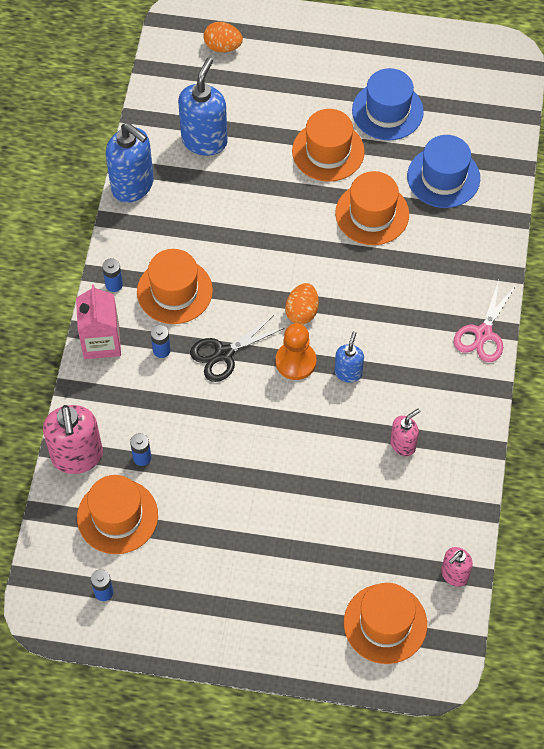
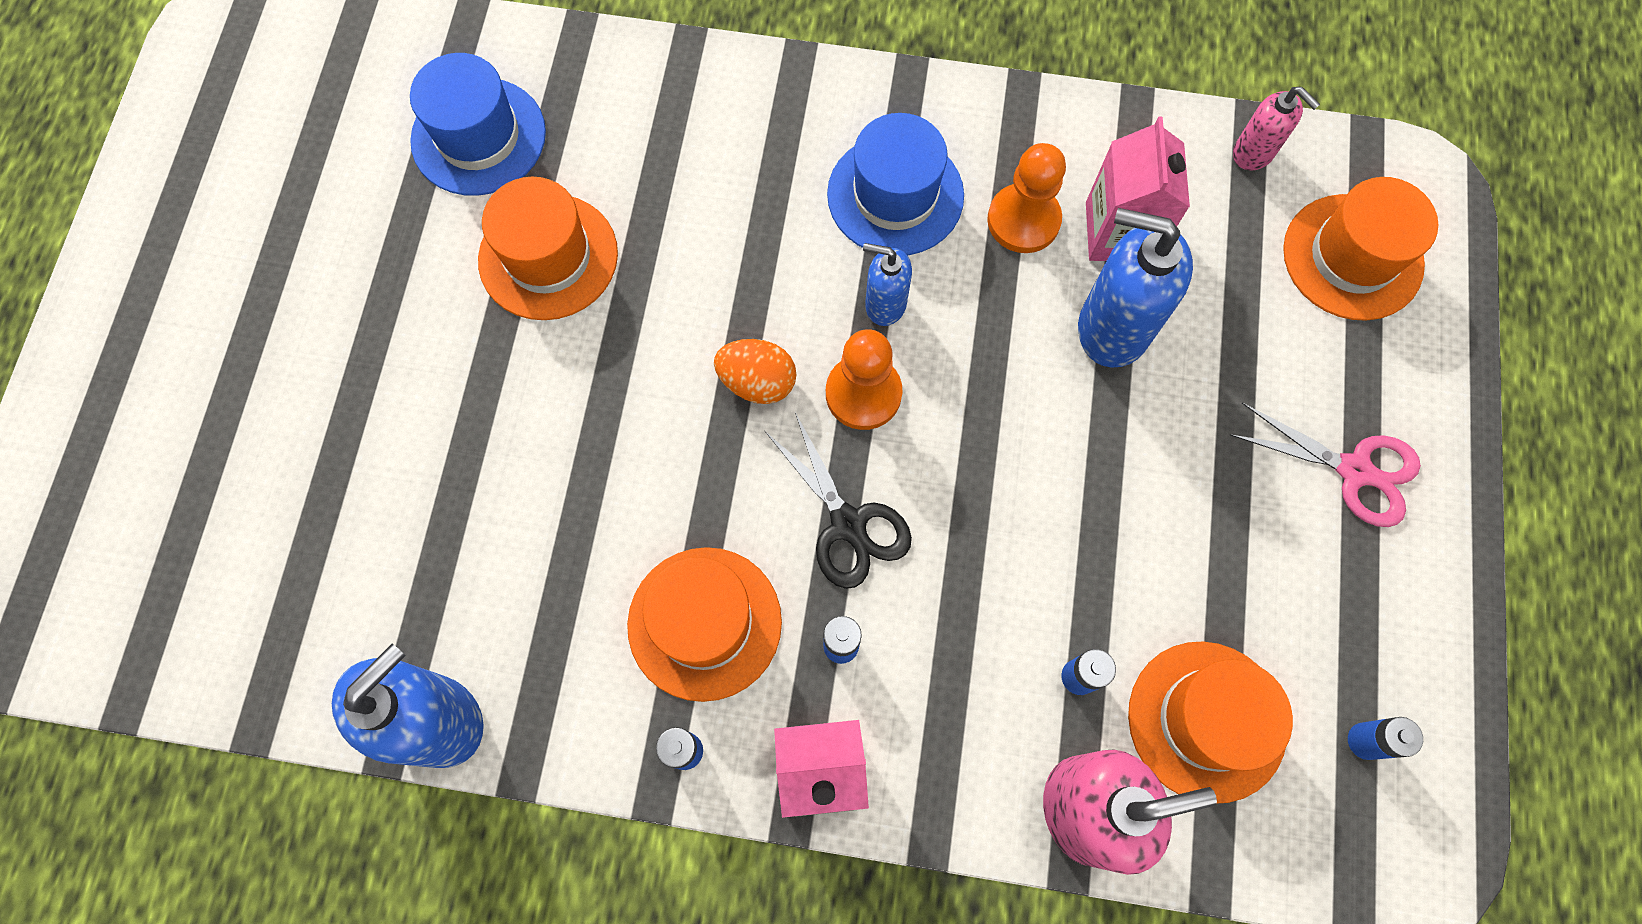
camera: 90 degrees left, 10 degrees up
blue soap dispenser [178,58,228,156] -> blue soap dispenser moved to [1078,208,1193,368]
orange egg [203,22,243,52] -> none
orange hat [292,109,365,182] -> none
blue hat [352,68,424,140] -> blue hat moved to [827,113,964,255]
pink soap dispenser [390,408,420,456] -> orange pawn [987,143,1066,253]
pink scissors [454,280,517,362] -> pink scissors moved to [1230,403,1421,527]
none -> pink carton [1086,117,1190,261]

